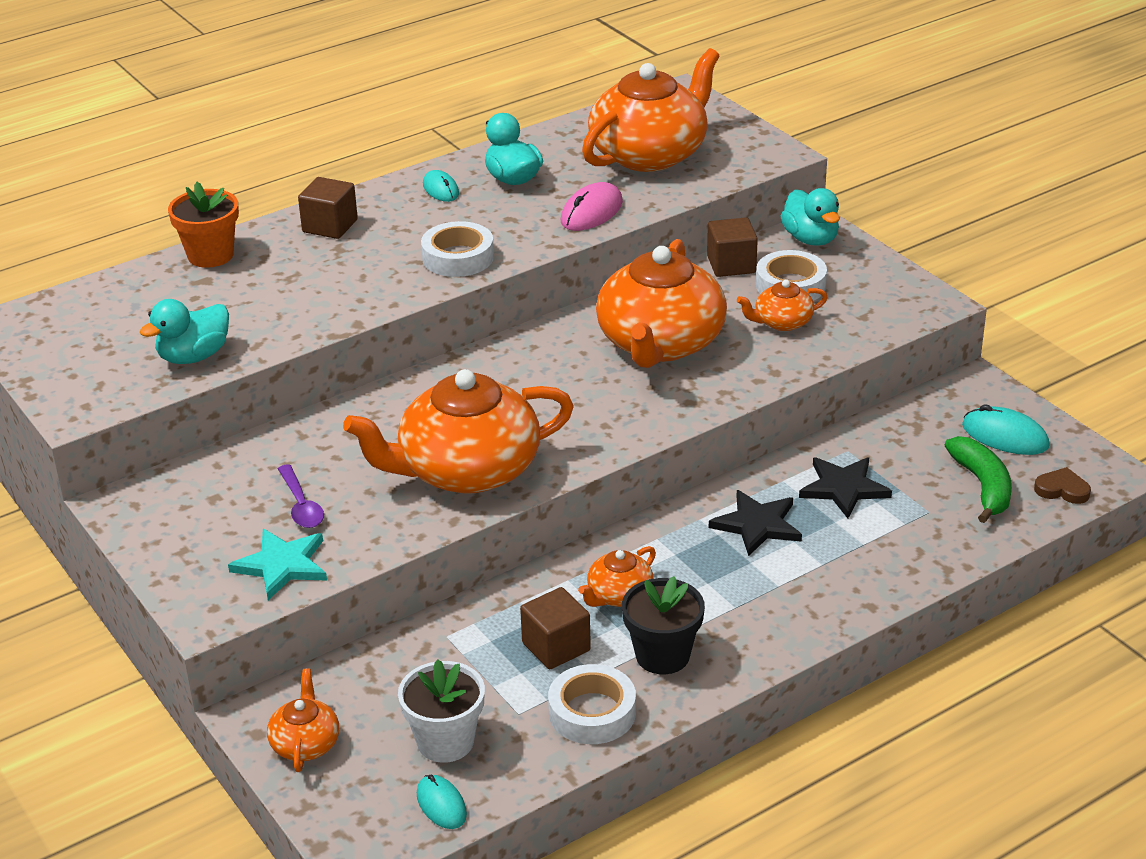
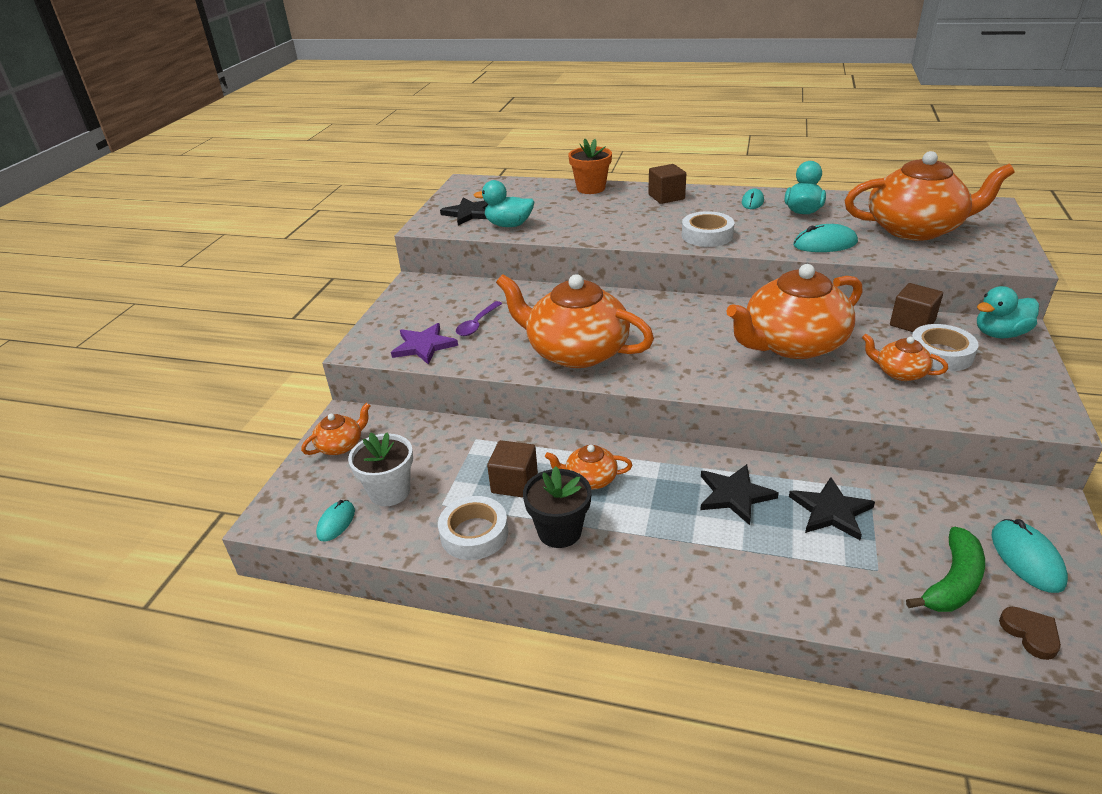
camera: 50 degrees right, 0 degrees up
turquoise star [228,529,327,600] -> purple star [391,323,458,365]
pink mouse [561,182,623,231] -> turquoise mouse [793,224,858,252]
turquoise duck [781,188,840,246] -> turquoise duck turned 45 degrees clockwise [977,286,1039,338]
none -> black star [440,198,488,225]

